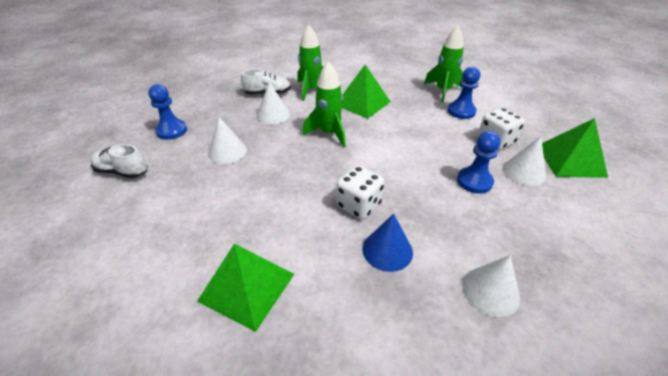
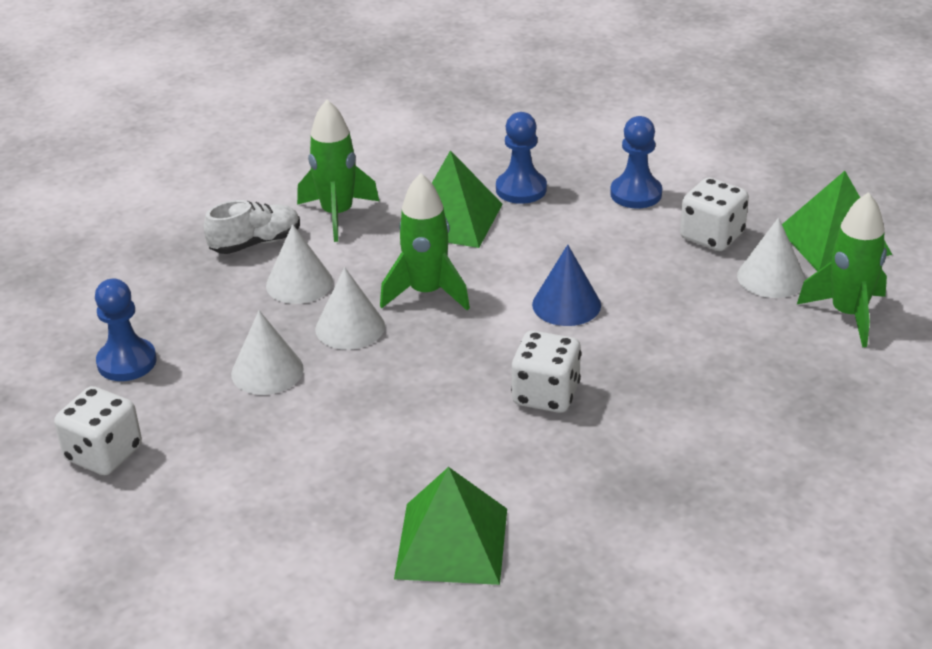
camera: 20 degrees left, 5 degrees down
white shoe [90,144,148,178] -> white dice [54,386,142,475]
blue cone [362,214,413,272] -> blue cone moved to [532,245,601,326]
green rocket [424,26,464,102] -> green rocket moved to [797,192,887,347]
blue pawn [457,131,501,194] -> blue pawn moved to [496,112,547,204]
white cone [462,255,520,317] -> white cone moved to [315,267,385,350]

